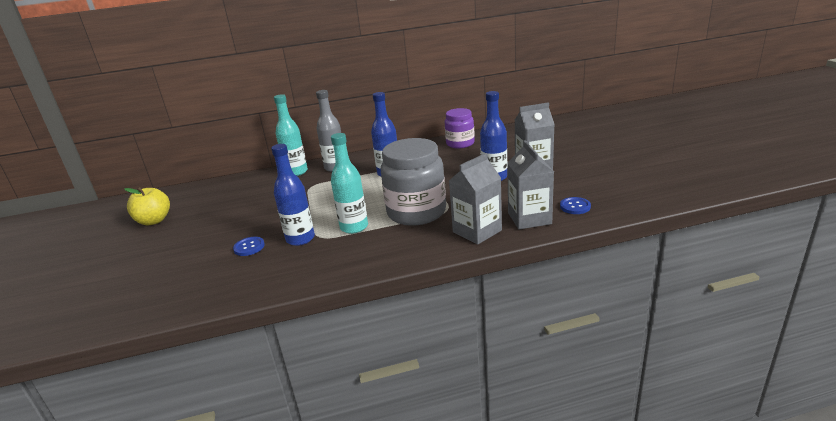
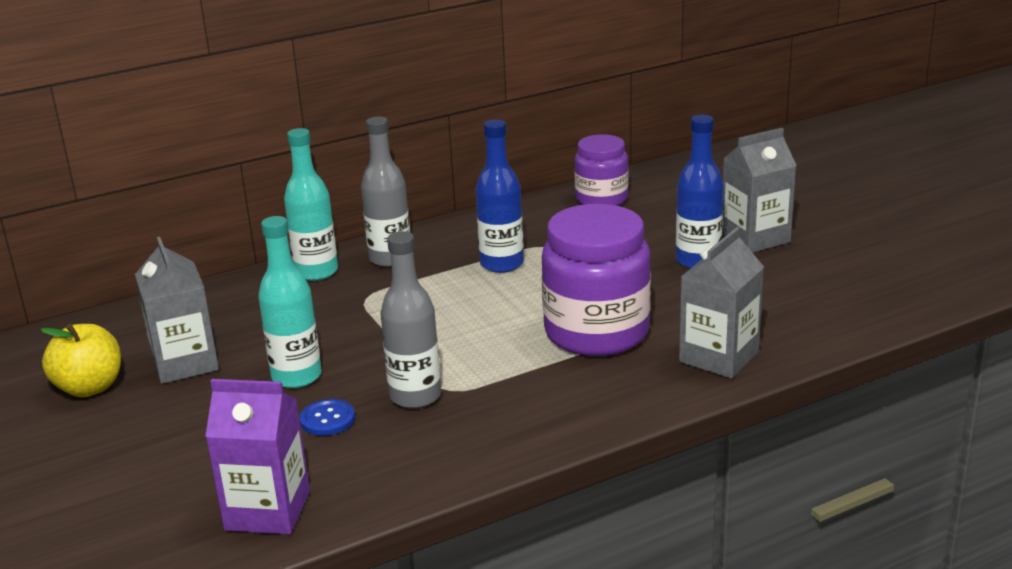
camera: 15 degrees left, 0 degrees up
blue bottle [271,144,315,246] -> grey bottle [380,231,441,409]
turquoise bottle [331,133,368,234] -> turquoise bottle moved to [258,216,322,388]
grey jar [380,138,446,226] -> purple jar [542,204,651,356]
grey carton [507,140,554,229] -> grey carton moved to [135,237,219,384]
blue button [560,197,591,214] -> none
none -> purple carton [205,379,310,535]

